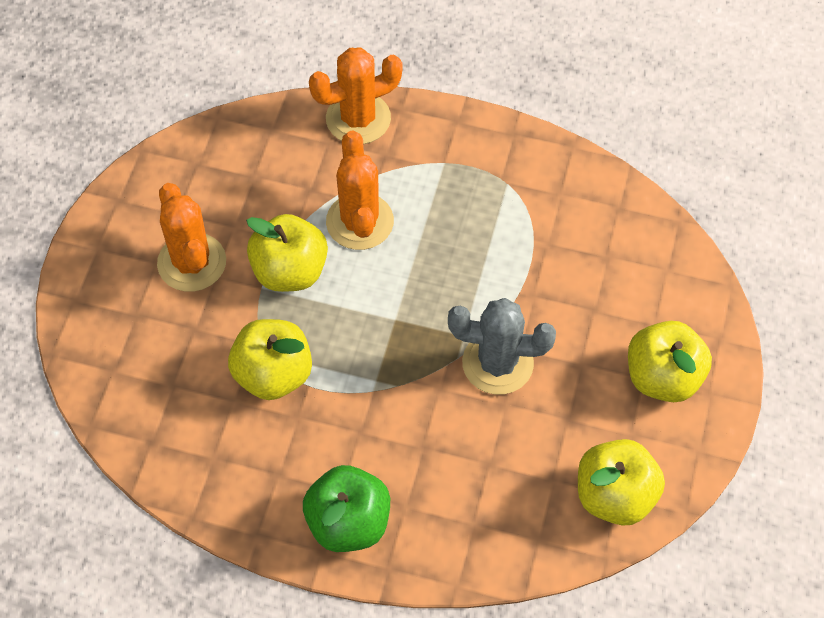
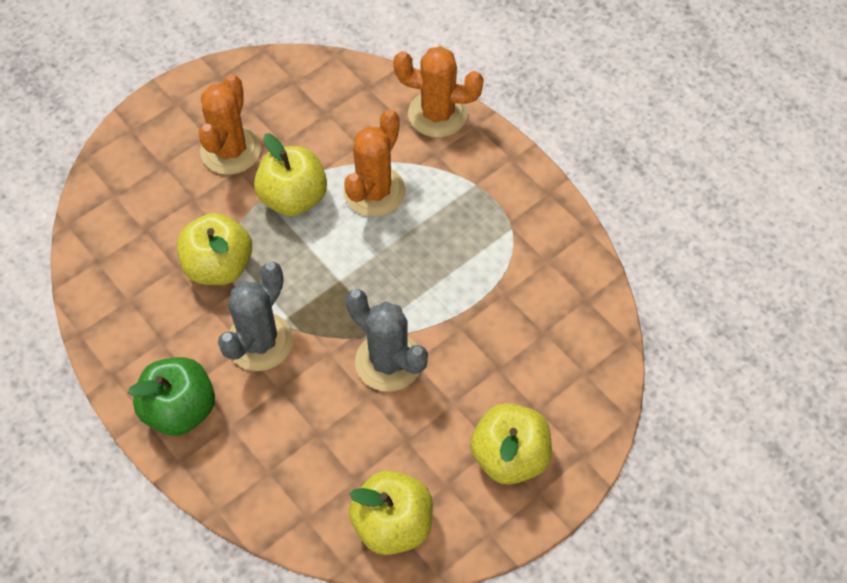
camera: 35 degrees right, 0 degrees up
none -> grey cactus [218,262,293,371]

